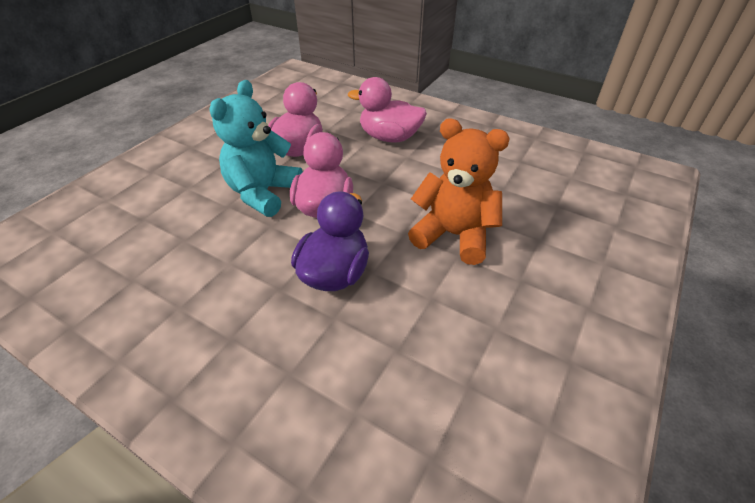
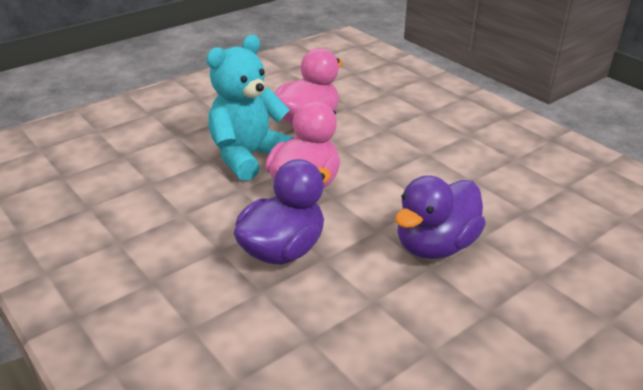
camera: 20 degrees right, 10 degrees down
pink duck [348,77,427,143] -> none
orange teddy bear [408,118,510,265] -> purple duck [395,175,486,259]

